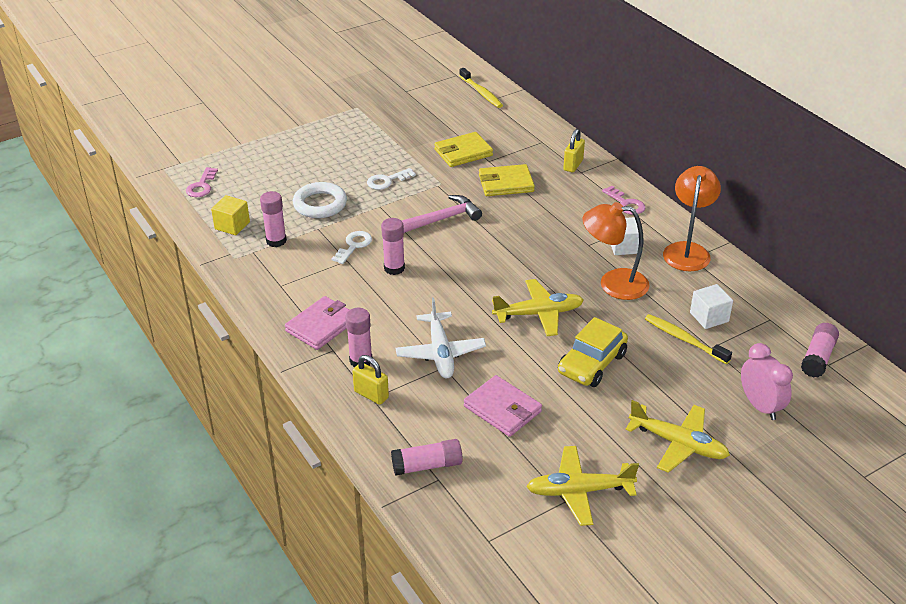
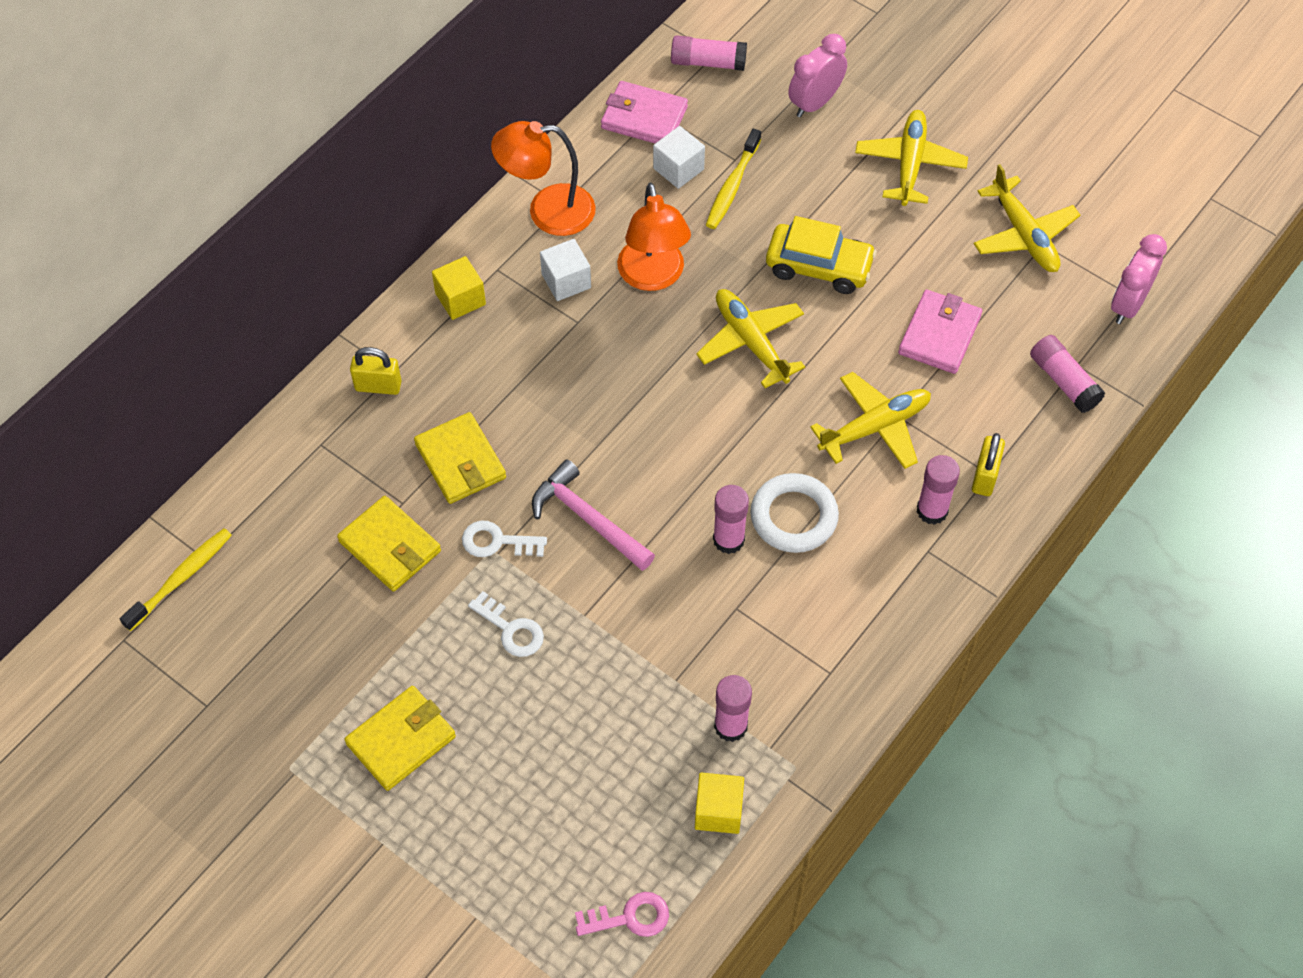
camera: 110 degrees left, 20 degrees up
pink wallet [285,296,349,350] -> pink wallet moved to [601,81,688,143]
white ring [293,182,347,218] -> white ring moved to [750,473,839,553]
white key [331,231,372,264] -> white key moved to [462,521,547,557]
white plane [396,297,486,378] -> yellow plane [810,372,931,469]
pink key [602,186,645,215] -> yellow cube [432,256,486,320]
none -> yellow wallet [344,686,456,791]
none -> pink clock [1111,234,1167,324]

